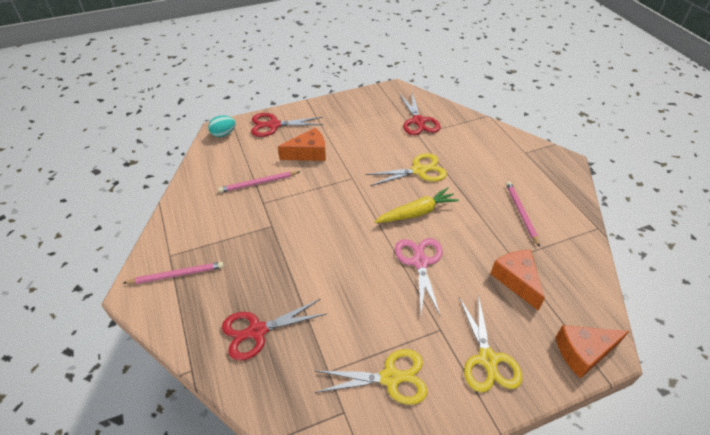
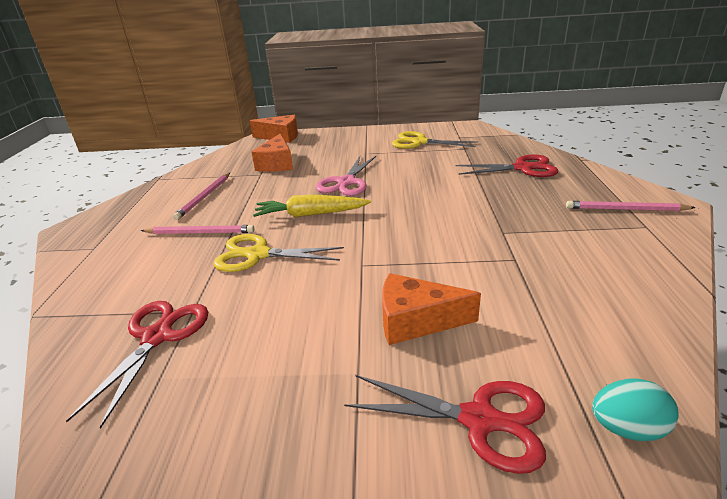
camera: 155 degrees left, 15 degrees down
pink pencil [218,171,299,193] -> pink pencil moved to [141,225,255,234]
yellow scissors [459,295,522,392] -> none

